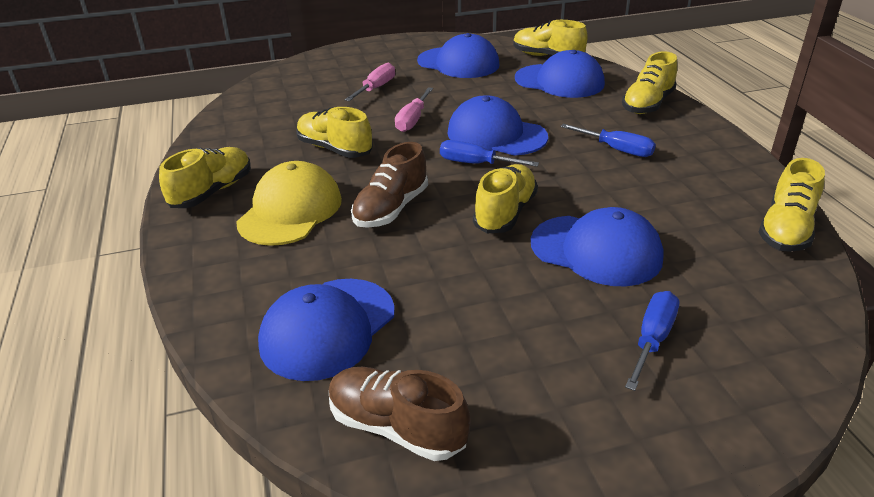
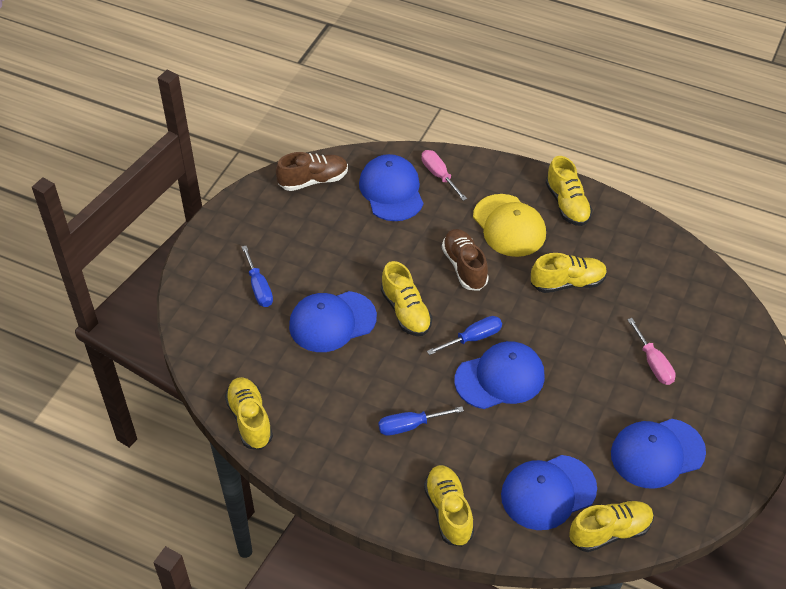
camera: 130 degrees right, 15 degrees up
pink screwdriver [395,87,433,132] -> pink screwdriver moved to [422,150,467,201]

